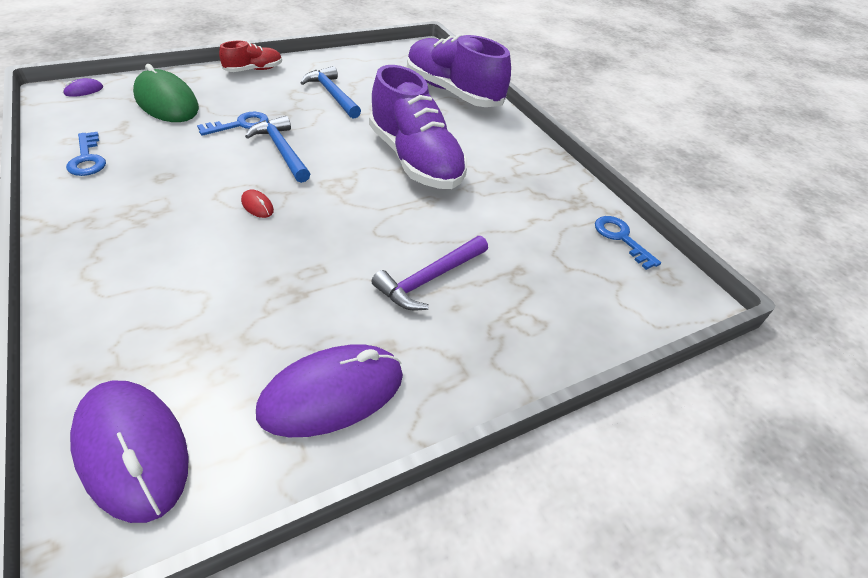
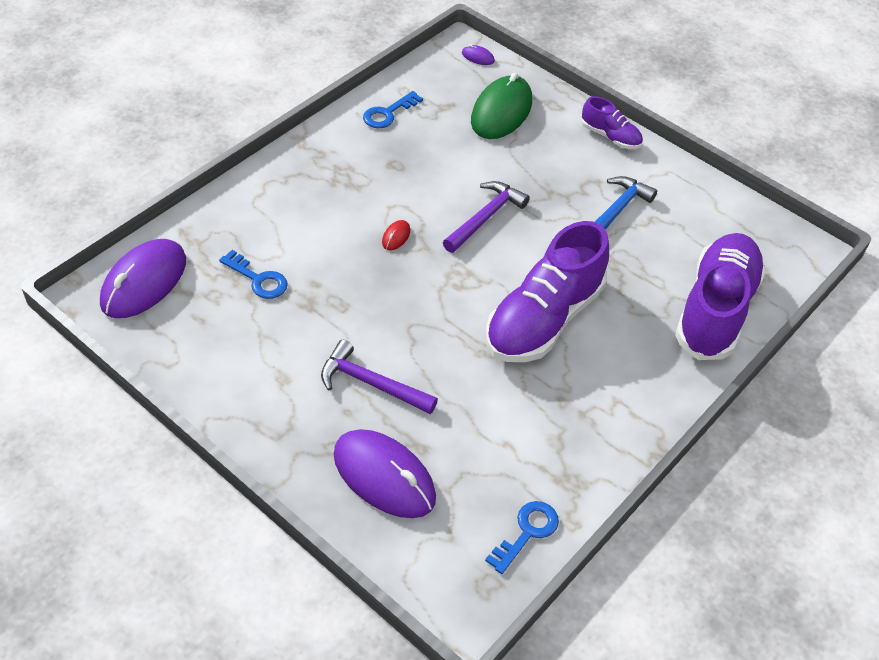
camera: 70 degrees right, 5 degrees up
blue key [197,112,269,136] -> blue key moved to [219,250,288,299]
red shoe [219,41,282,72] -> purple shoe [581,96,643,149]
blue hammer [245,116,310,183] -> purple hammer [443,181,530,253]
purple mouse [256,345,403,437] -> purple mouse moved to [333,429,436,518]

